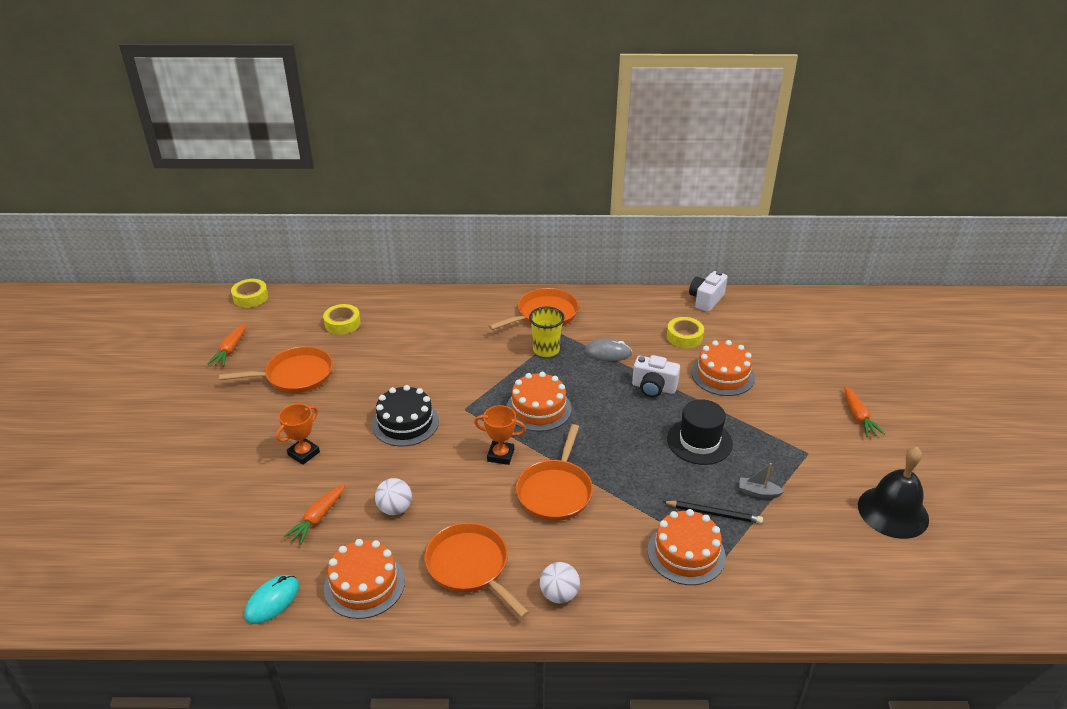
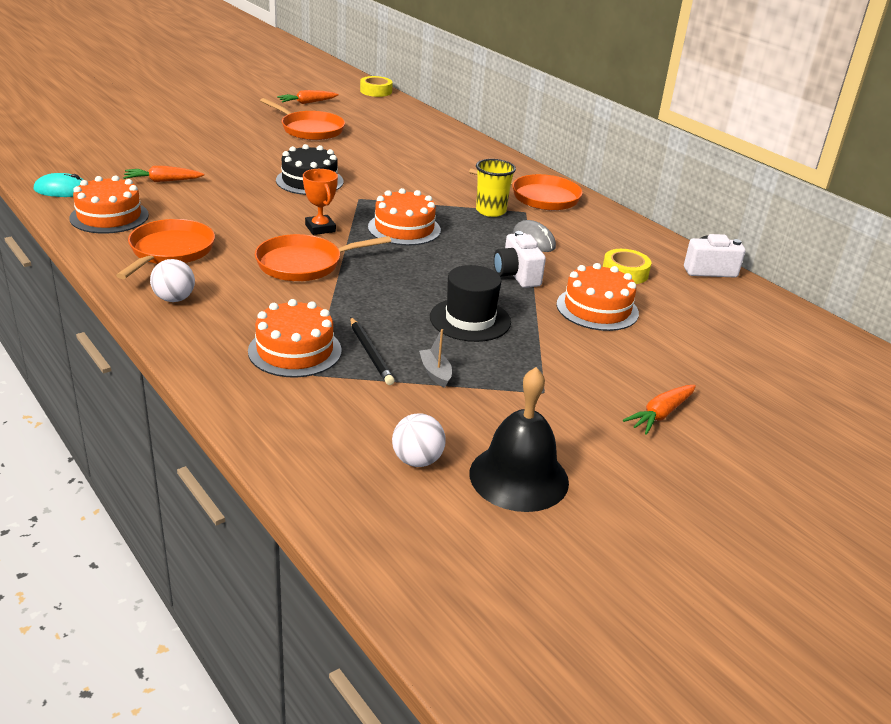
camera: 50 degrees right, 5 degrees down
orange trophy [276,404,320,465] -> none
yellow tape [323,304,361,335] -> none
white ball [375,478,412,515] -> white ball moved to [392,413,446,467]

